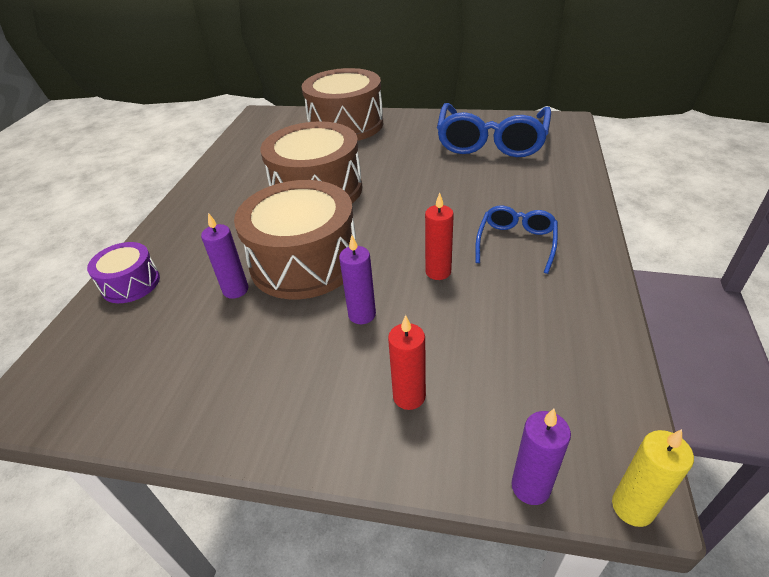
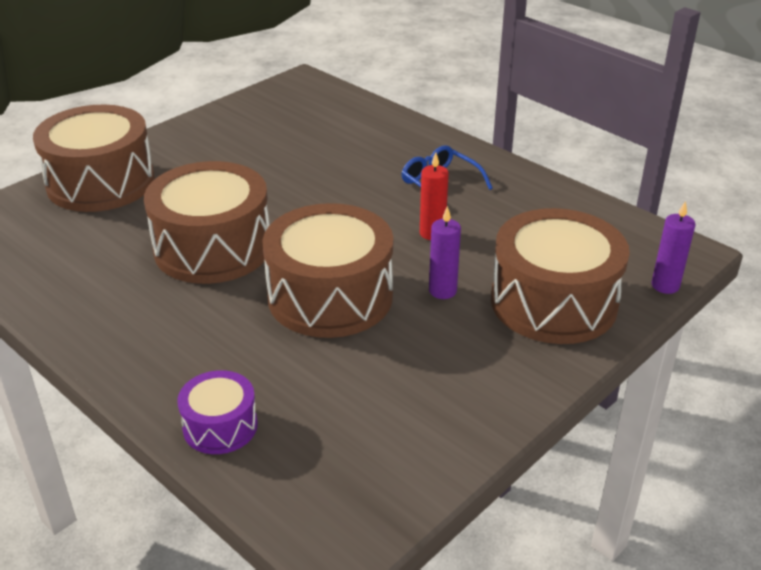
camera: 60 degrees left, 5 degrees down
purple candle [201,213,248,299] -> none
red candle [388,315,426,410] -> brown drum [491,208,630,344]
blue glasses [437,103,551,157] -> none
yellow candle [612,429,694,527] -> none

